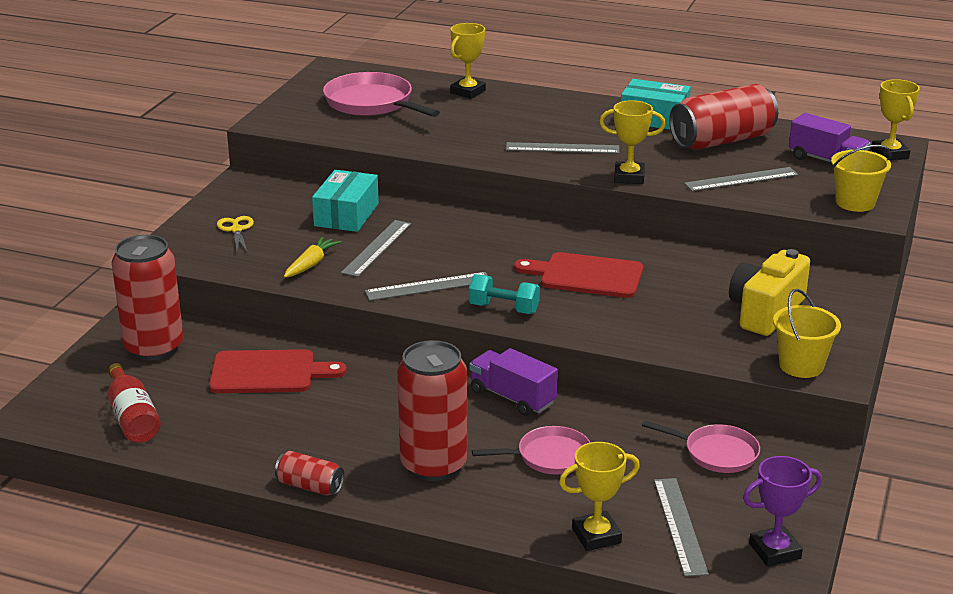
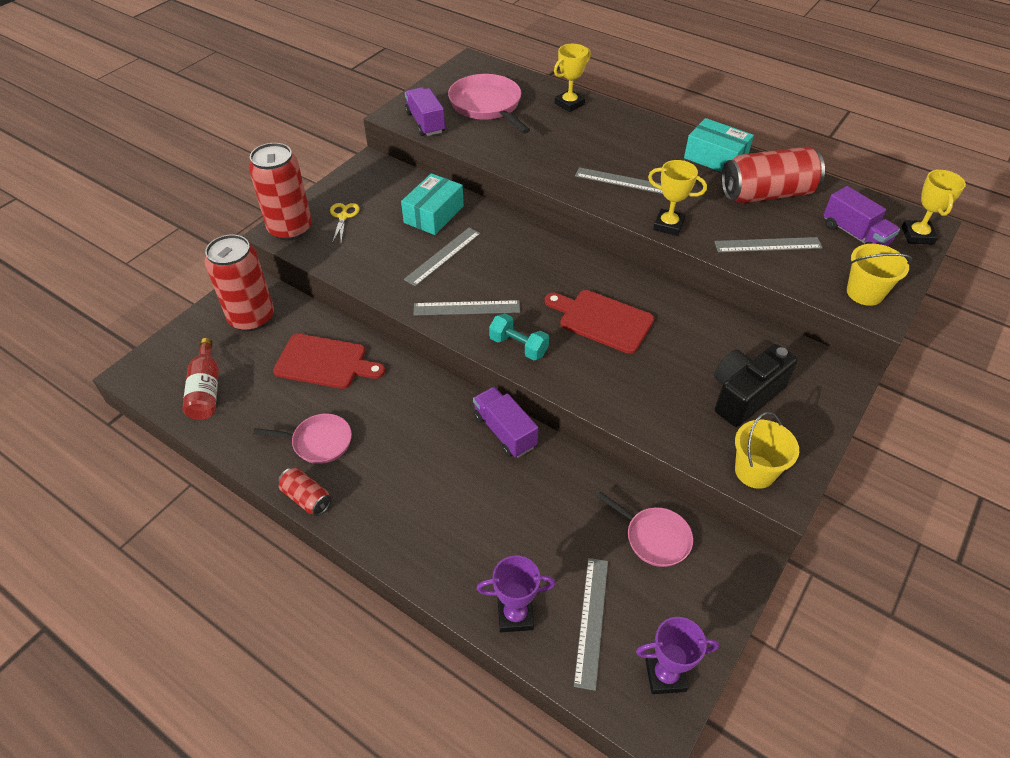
camera: 15 degrees right, 20 degrees up
yellow carrot [284,237,341,278] -> none
red can [397,340,467,481] -> red can moved to [249,143,312,241]
pink pan [472,426,590,475] -> pink pan moved to [253,414,352,464]
yellow trophy [559,442,640,551] -> purple trophy [477,555,556,632]
yellow camera [729,249,810,336] -> black camera [714,344,798,427]
none -> purple truck [405,87,445,136]

